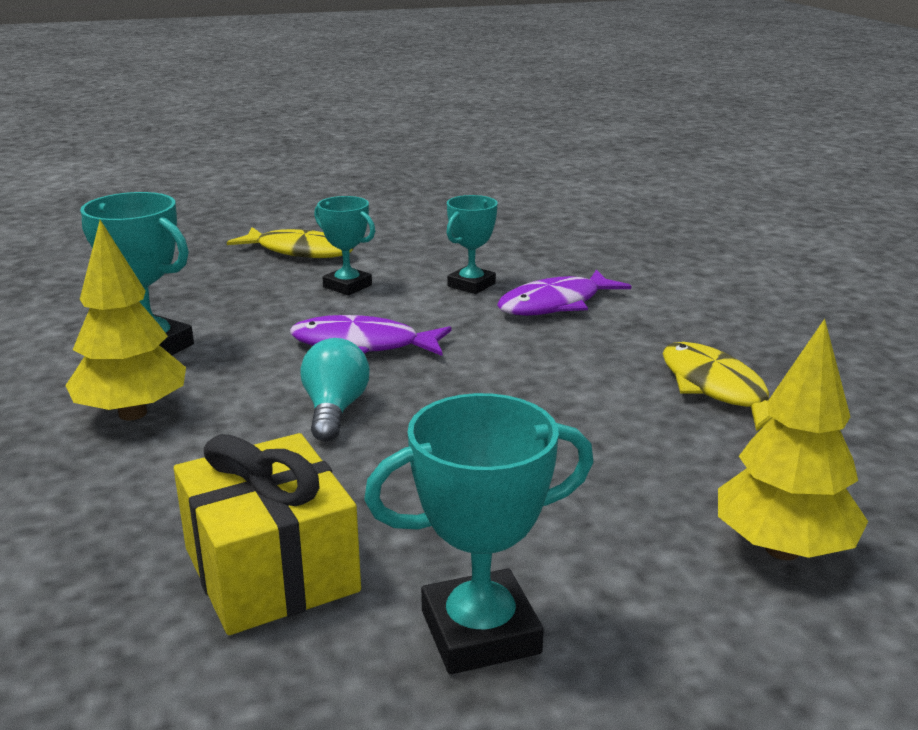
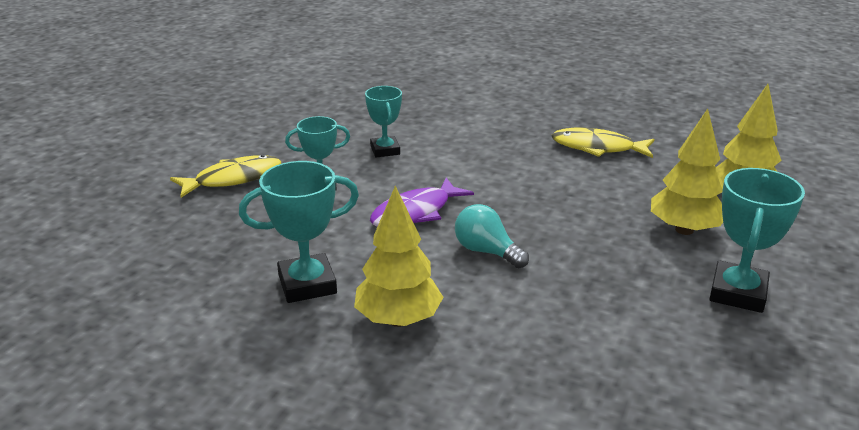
camera: 50 degrees left, 5 degrees up
yellow gift [174,433,361,635] -> none
purple fish [497,269,631,316] -> none
none -> yellow tree [651,109,723,235]

